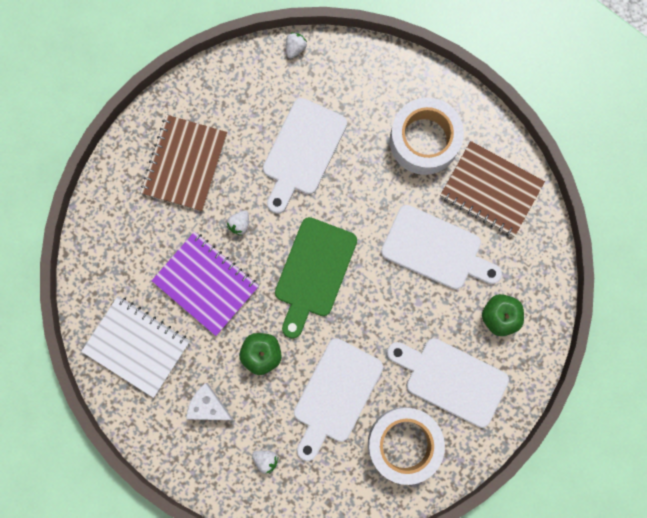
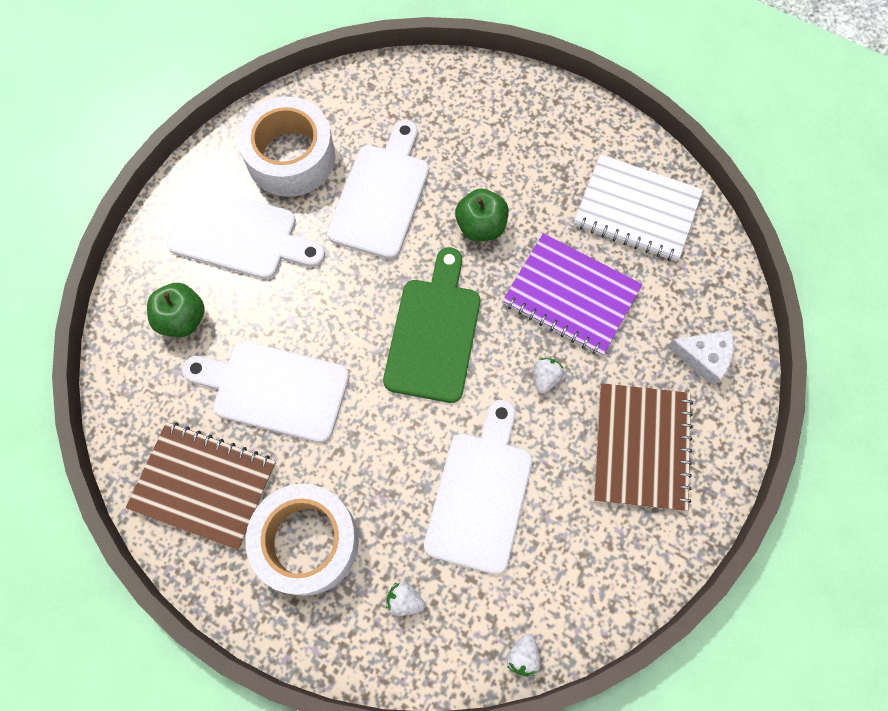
camera: 170 degrees right, 10 degrees down
white cheese [186,383,234,420] -> white cheese moved to [667,330,734,386]
white strawberry [252,451,278,474] -> white strawberry moved to [386,582,425,616]

